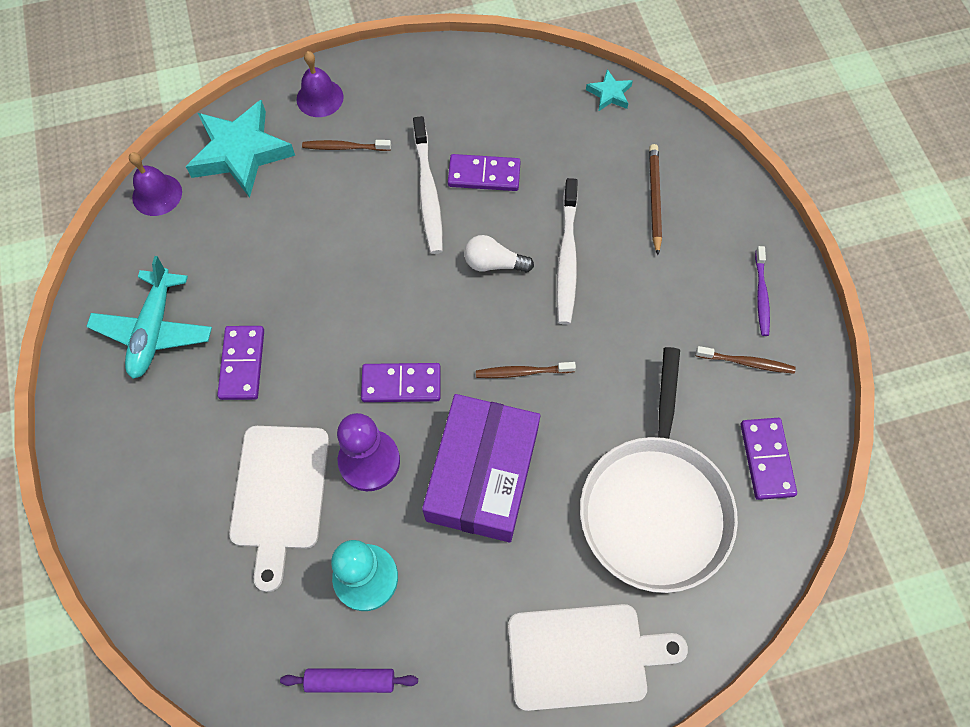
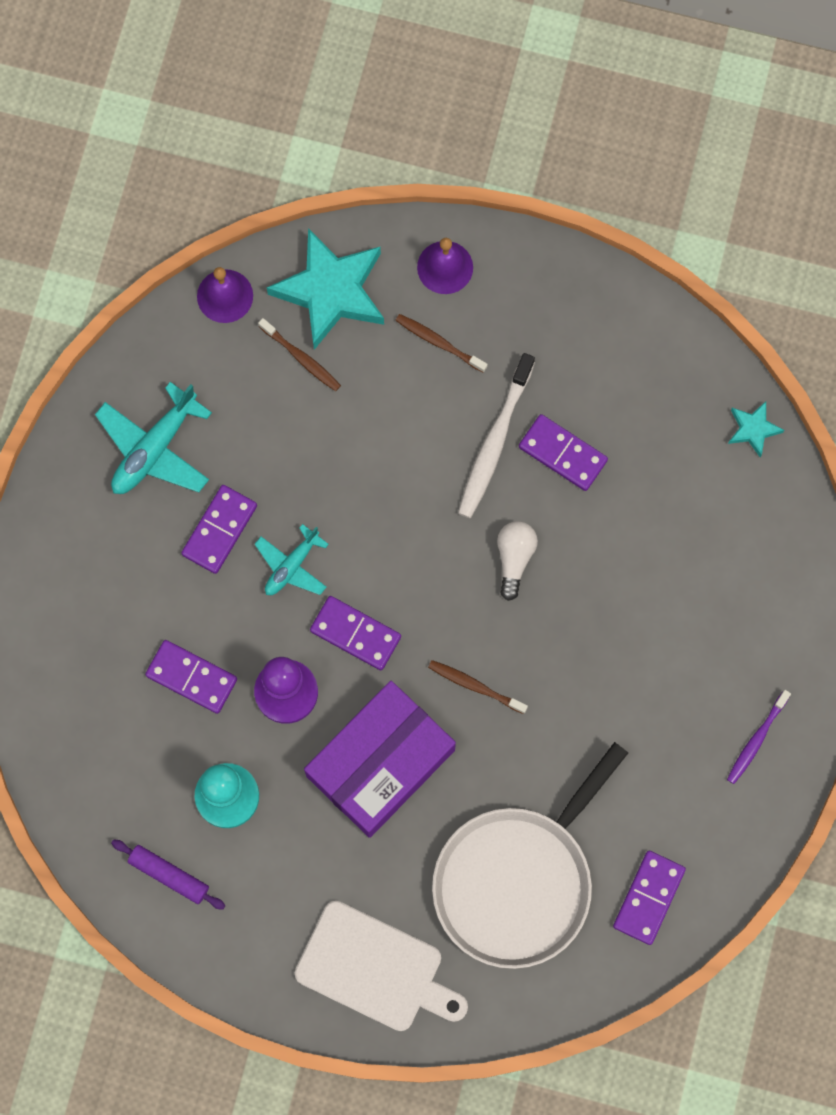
camera: 30 degrees right, 10 degrees up
white cutting board [229,426,329,592] -> purple domino [145,640,237,714]
white light bulb [464,235,534,273] -> white light bulb turned 60 degrees clockwise [497,521,538,601]
white toothbrush [557,178,578,325] -> none
brown pencil [649,144,662,255] -> none
brown toothbrush [695,346,796,374] -> brown toothbrush moved to [258,318,341,391]
none -> turquoise plane [255,524,329,595]

